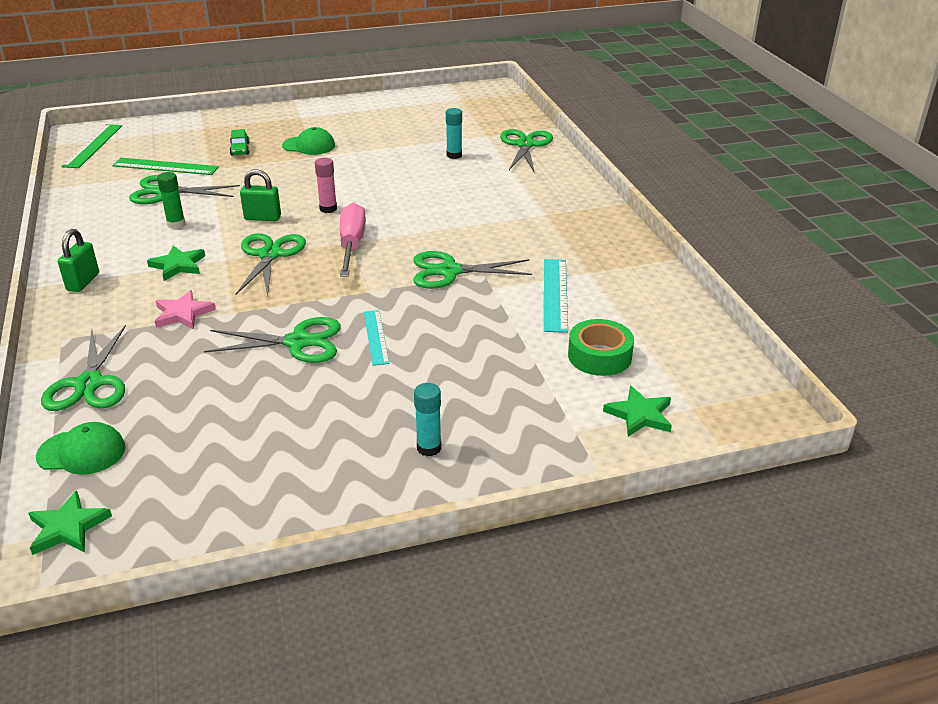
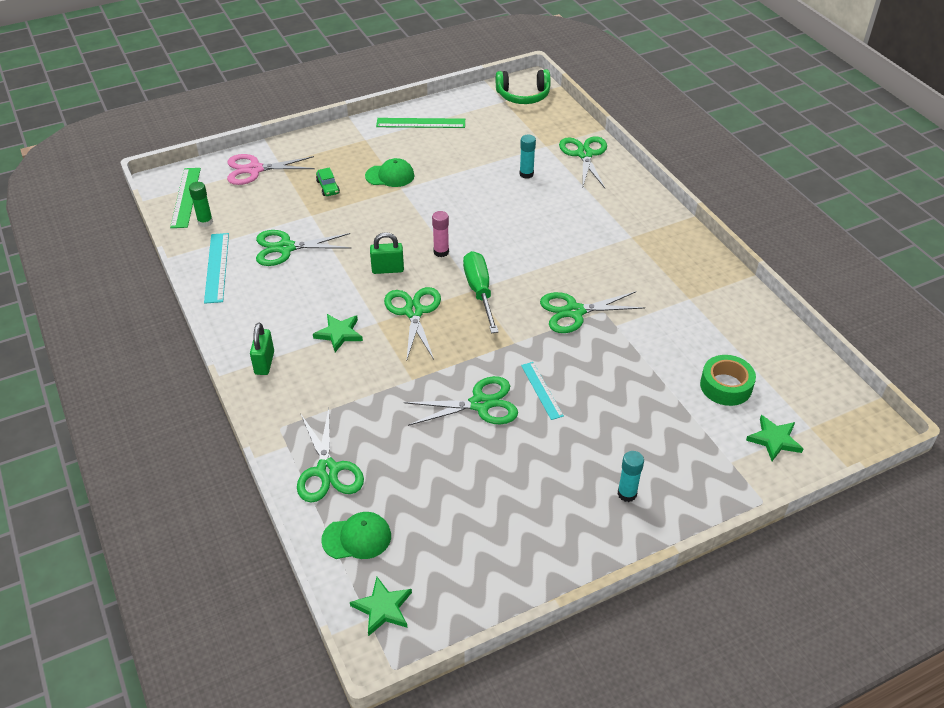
camera: 10 degrees left, 10 degrees up
green ruler [112,158,219,175] -> green ruler moved to [376,118,465,128]
pink star [155,290,216,329] -> none
green glue stick [157,172,185,229] -> green glue stick moved to [189,182,213,227]
pink screwdriver [339,203,366,276] -> green screwdriver [463,251,499,333]
turquoise ruler [544,259,568,333] -> turquoise ruler moved to [204,233,229,304]
none -> pink scissors [227,154,315,185]
none -> green headphones [496,69,551,104]

